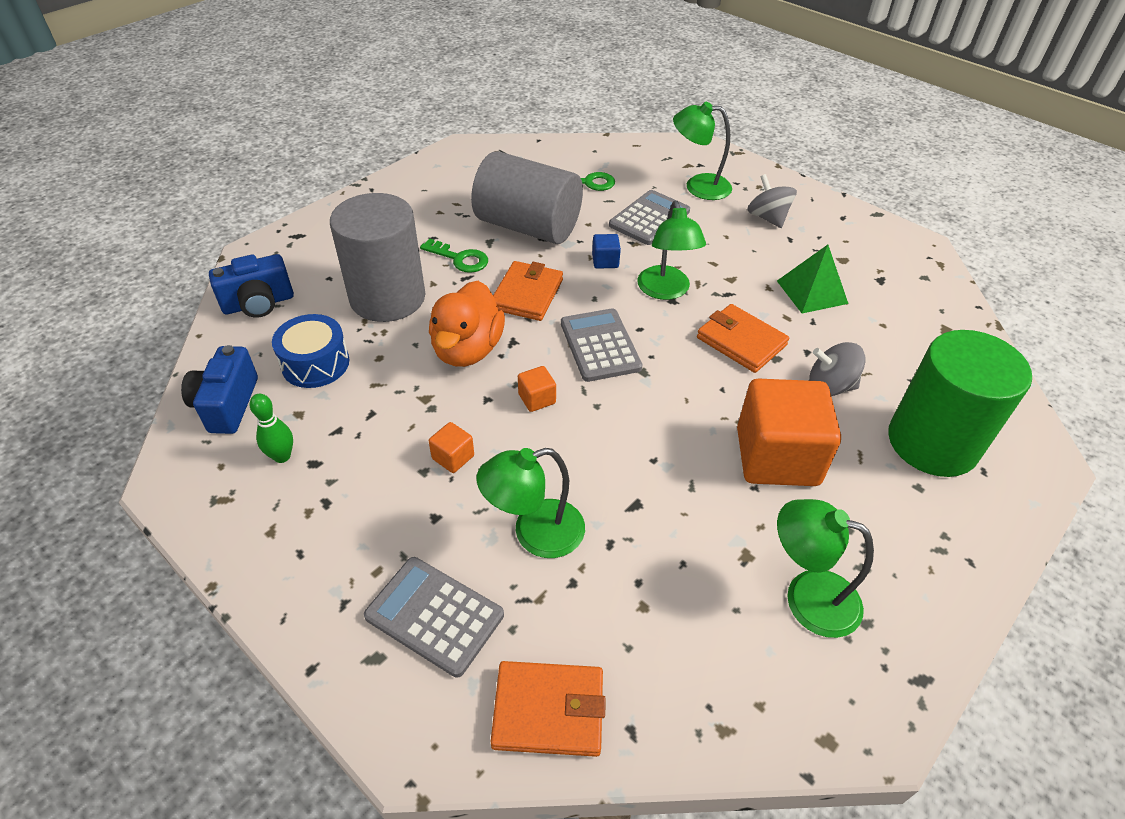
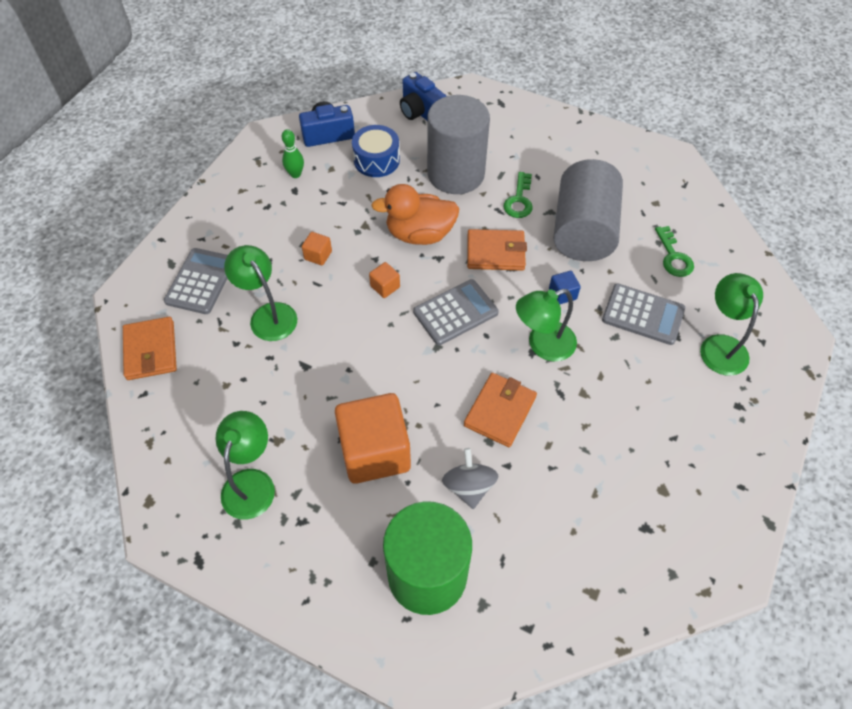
camera: 75 degrees right, 10 degrees up
grey spinning top [747,174,797,228] -> none
green pyramid [777,245,848,313] -> none

